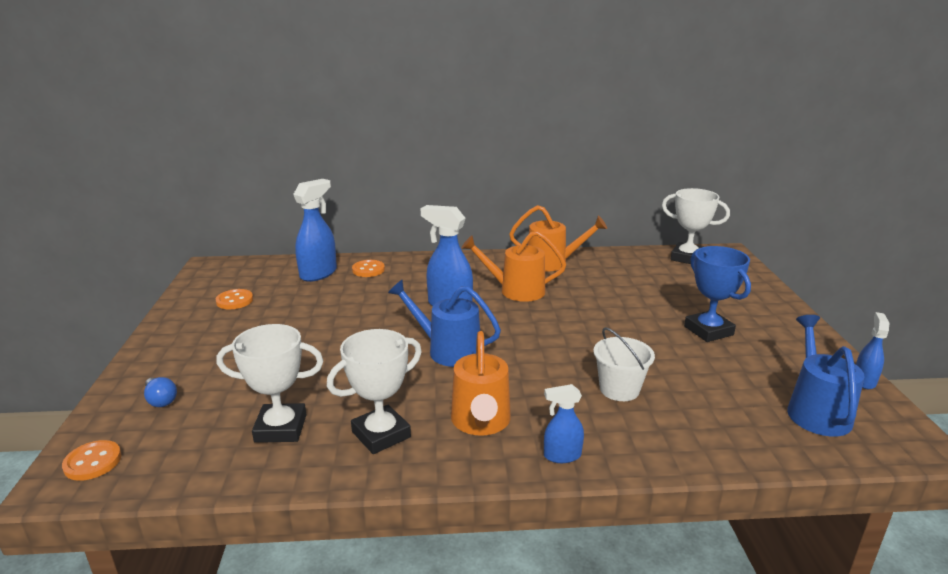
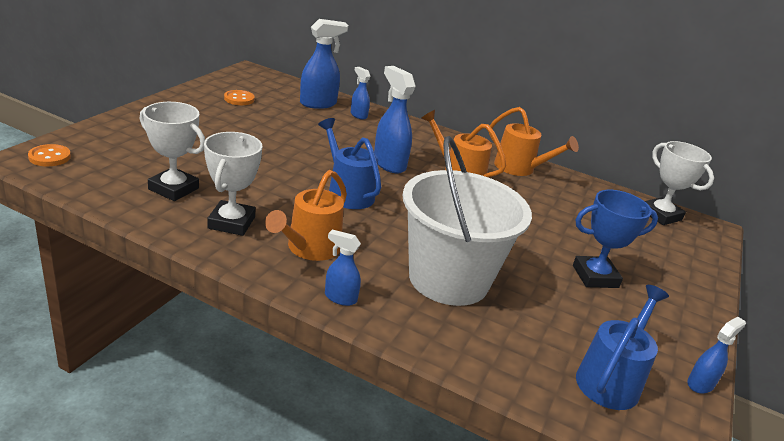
camera: 25 degrees right, 5 degrees up
blue light bulb [144,377,177,407] -> none
white trophy [327,329,422,454] -> white trophy turned 75 degrees counterclockwise [204,132,262,236]
orange button [352,260,385,277] -> blue spray bottle [351,67,370,120]
white bucket [593,327,655,401] -> white bucket [403,136,532,306], size x2.14
blue trophy [684,246,751,342] -> blue trophy turned 75 degrees clockwise [573,190,658,288]

